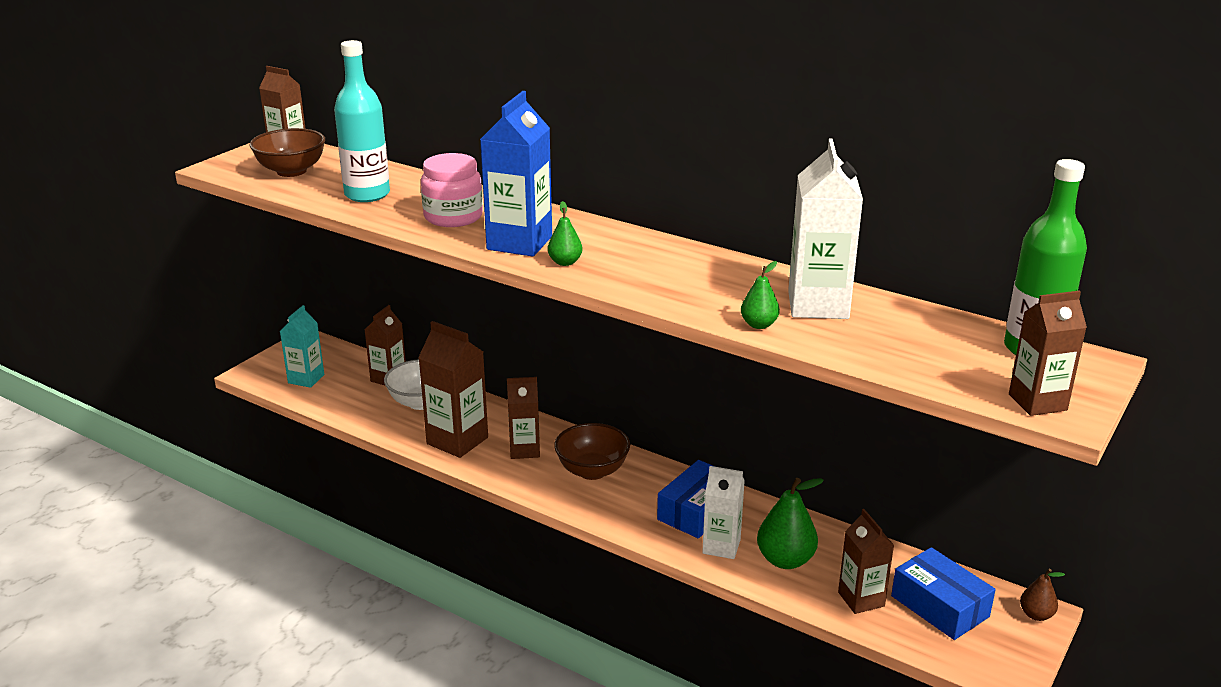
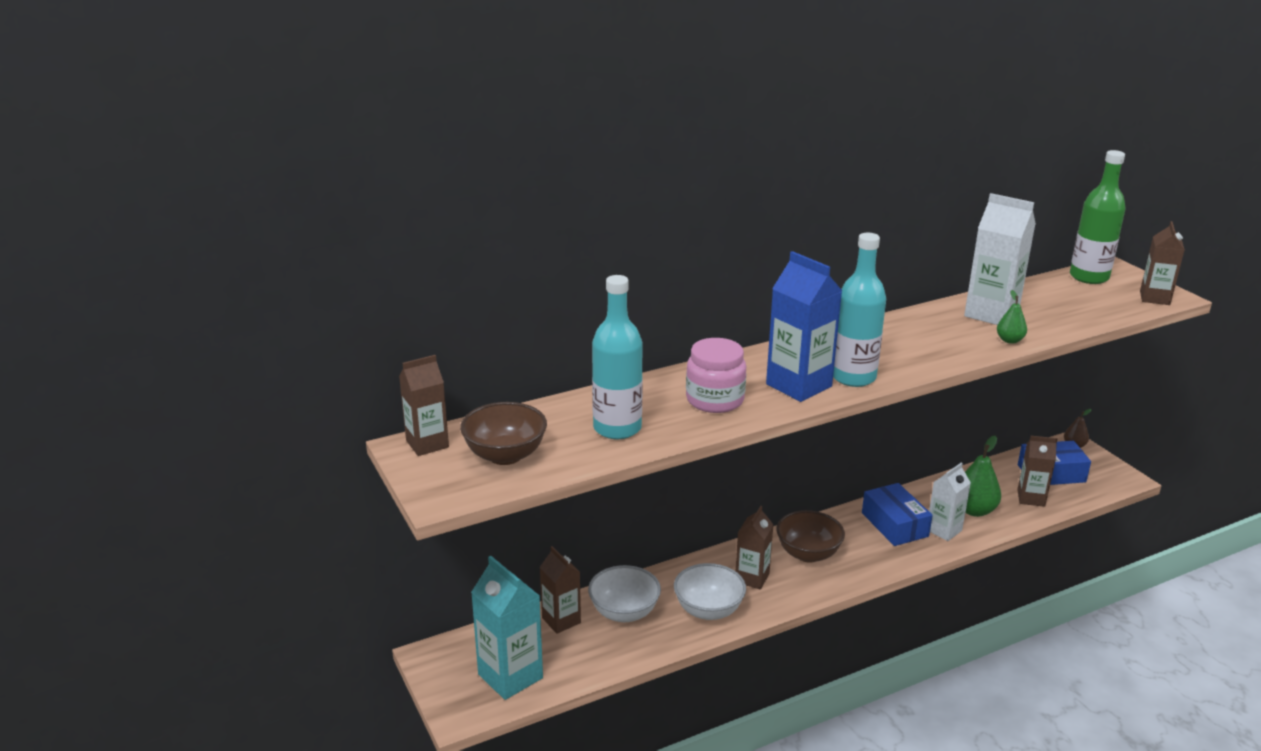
camera: 60 degrees left, 0 degrees up
turquoise carton [280,305,324,388] -> turquoise carton [471,556,543,700], size x1.55
brown carton [418,321,488,458] -> white bowl [674,563,746,620]
green pear [548,201,583,266] -> turquoise bottle [833,233,886,387]

